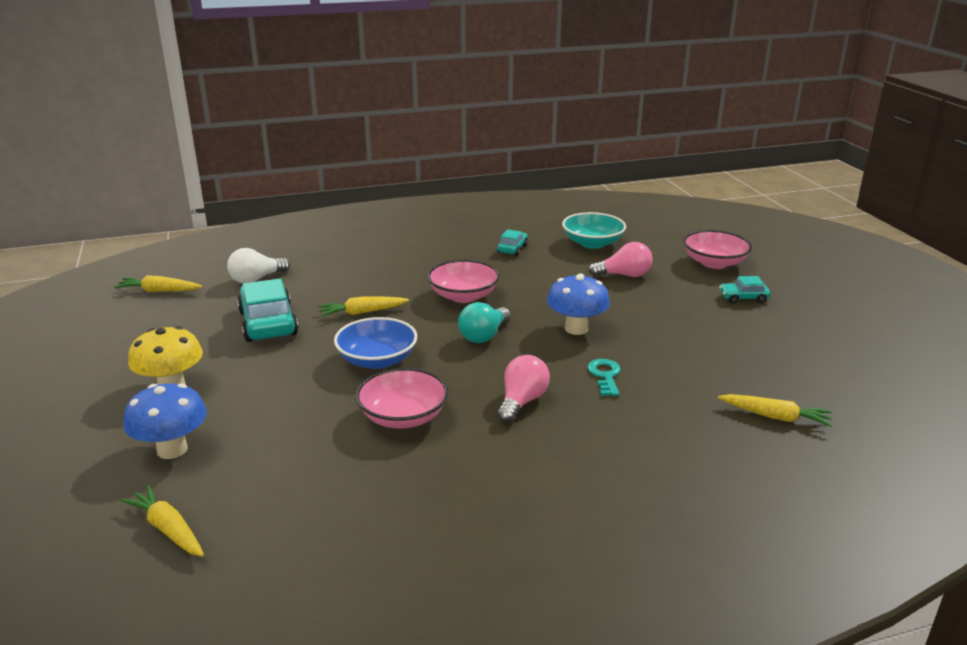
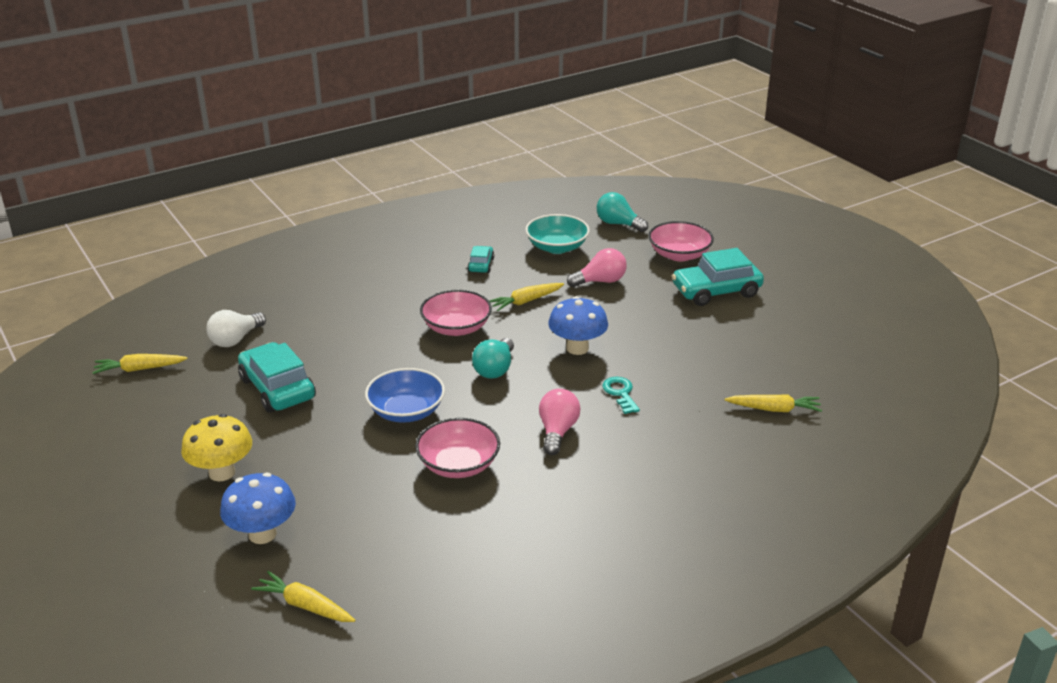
camera: 15 degrees left, 5 degrees up
yellow carrot [318,296,409,316] -> yellow carrot moved to [489,283,564,311]
turquoise car [719,276,770,304] -> turquoise car [672,248,764,306], size x1.95
none -> turquoise light bulb [597,192,648,232]

